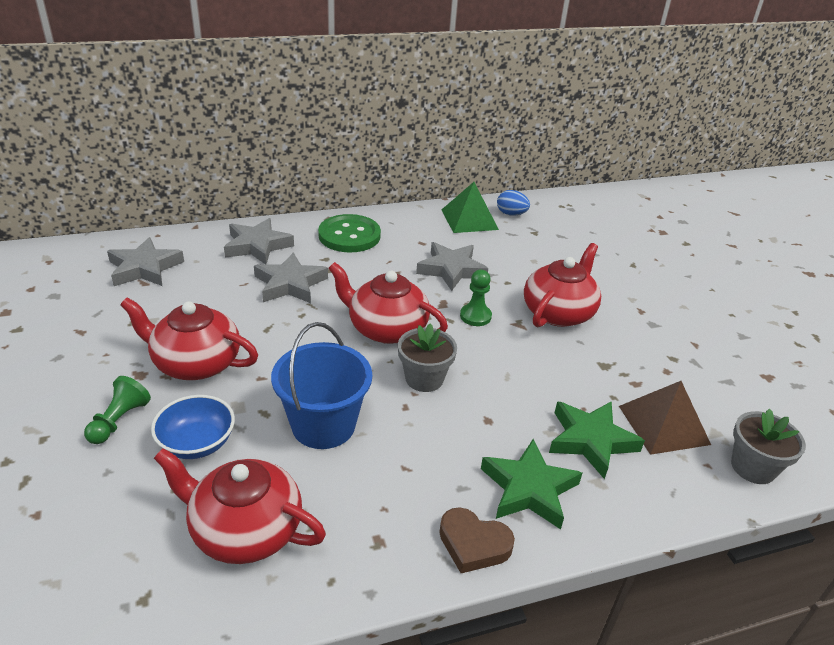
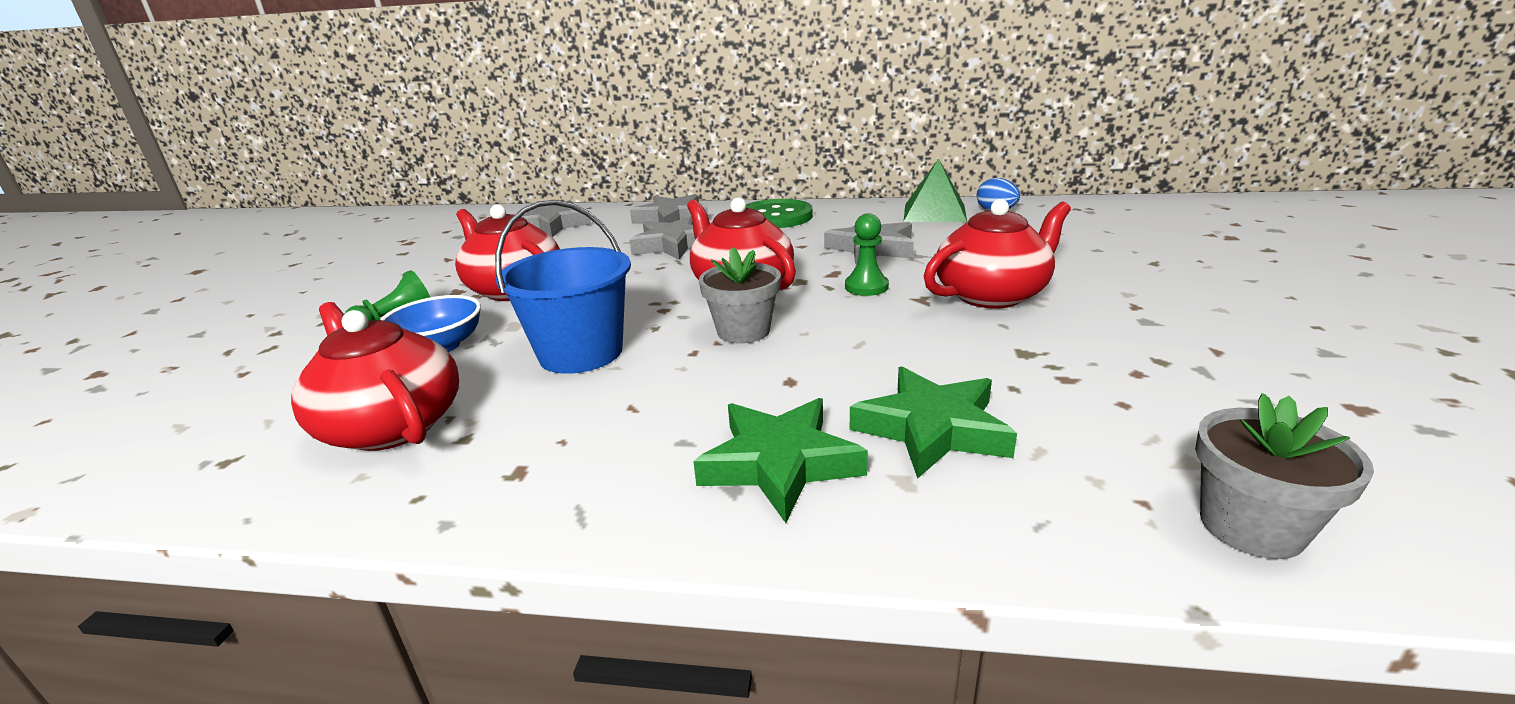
camera: 30 degrees right, 10 degrees down
brown heart [439,507,515,573] -> none
brown pyramid [619,381,711,455] -> none

